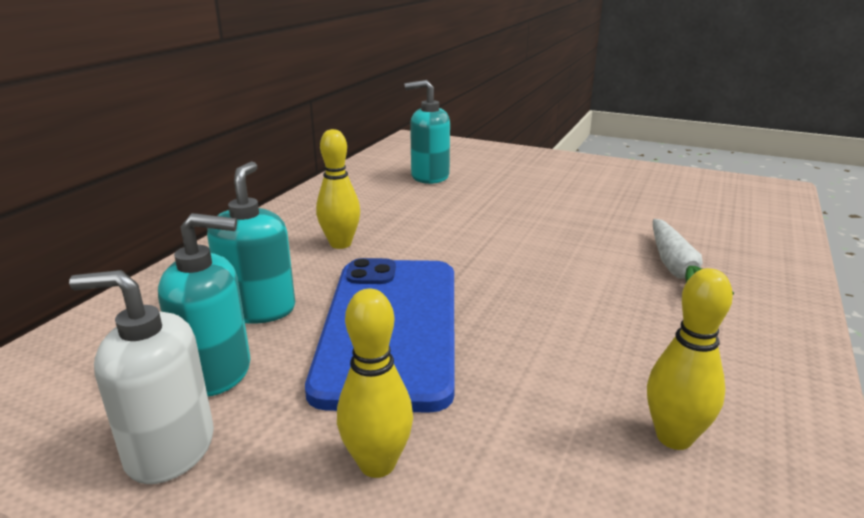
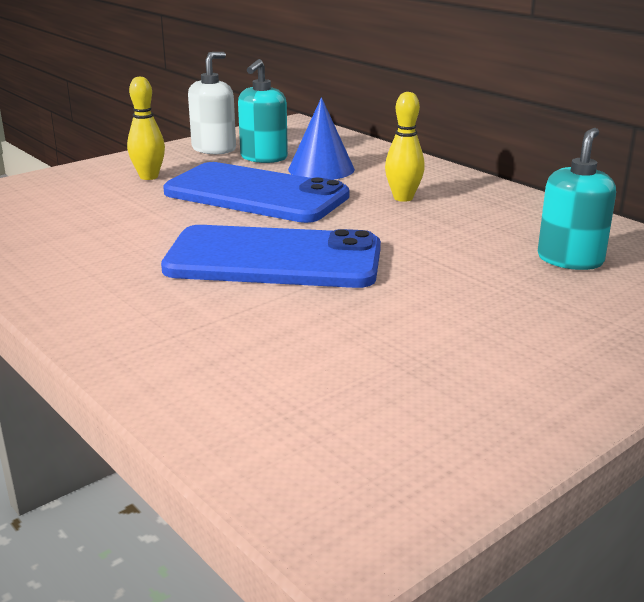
camera: 115 degrees right, 0 degrees up
turquoise soap dispenser [207,161,295,324] -> blue cone [288,97,355,180]
yellow bowling pin [647,268,733,450] -> none
white carrot [653,219,734,294] -> none
none -> blue phone [161,225,381,288]

